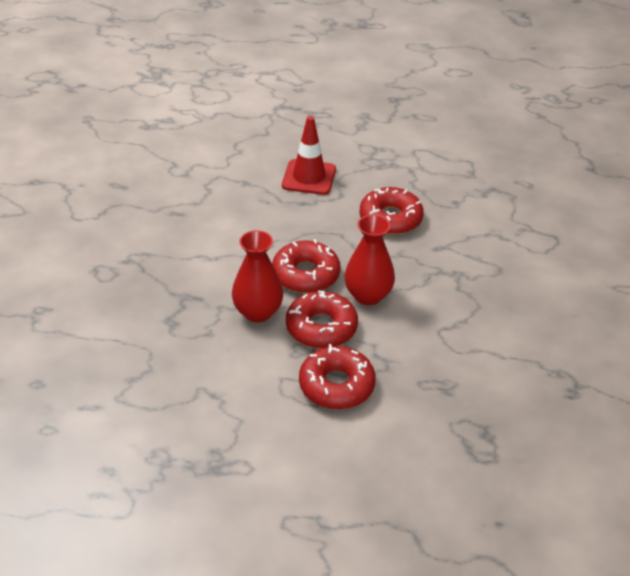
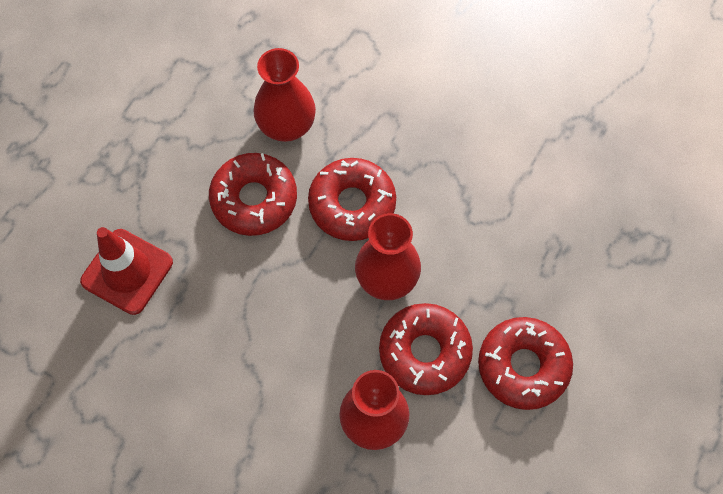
camera: 70 degrees left, 25 degrees up
red donut [272,239,340,293] -> red donut moved to [308,158,396,241]
none -> red vase [253,48,316,142]

